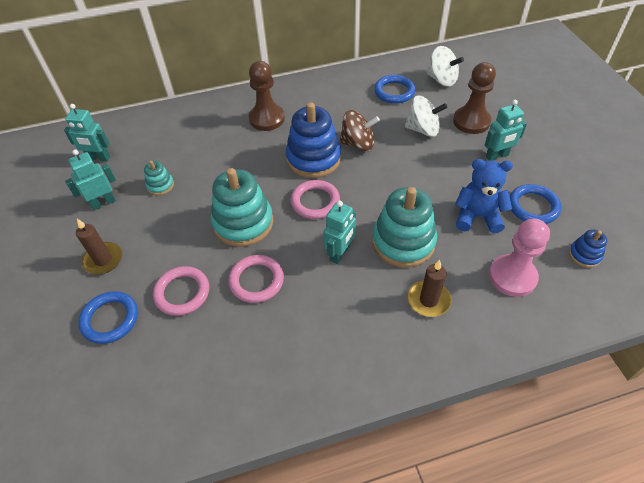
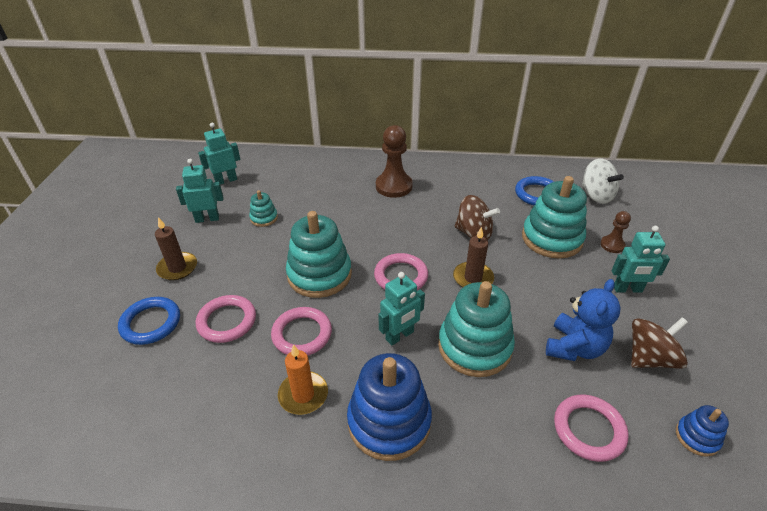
camera: 20 degrees right, 10 degrees down
turquoise robot [64,104,110,162] -> turquoise robot turned 120 degrees clockwise [198,123,240,185]
blue stacking toy [285,102,341,178] -> blue stacking toy moved to [347,353,432,461]
white spinning top [405,96,447,137] -> turquoise stacking toy [522,176,587,259]
brown candle [408,260,451,317] -> brown candle moved to [453,227,494,287]
brown pawn [453,62,496,134] -> brown pawn [600,211,631,253], size x0.55
blue teddy bear [455,159,513,234] -> blue teddy bear turned 90 degrees clockwise [546,279,620,361]
pink pawn [489,219,550,297] -> pink ring [554,394,629,462]
blue ring [510,184,562,224] -> brown spinning top [631,317,688,369]
none -> orange candle [278,344,328,415]

